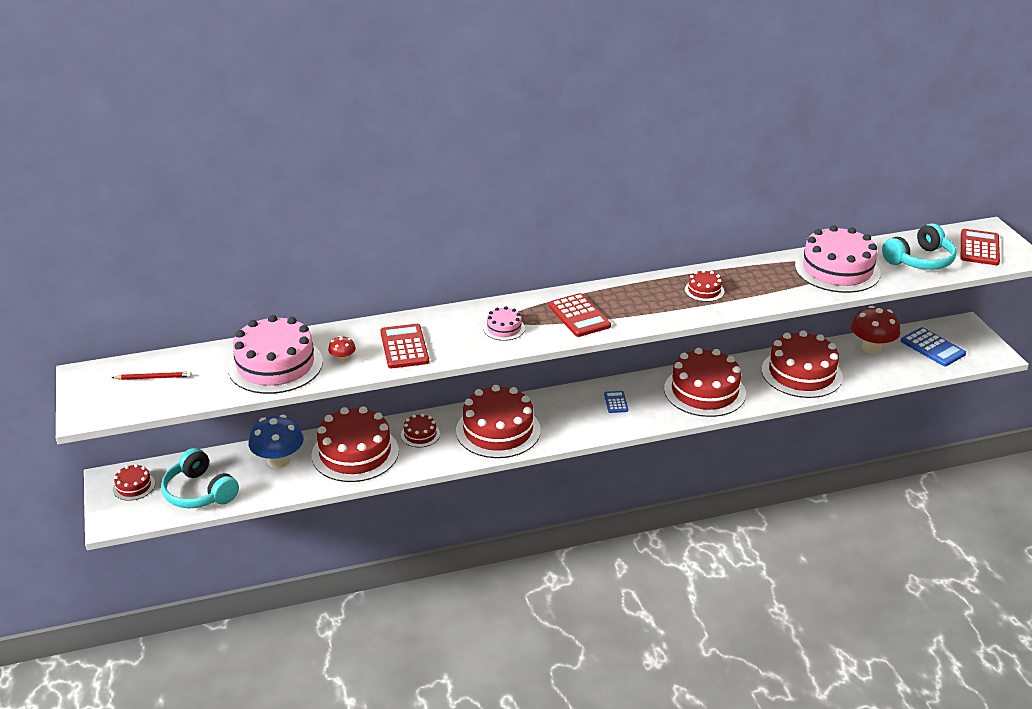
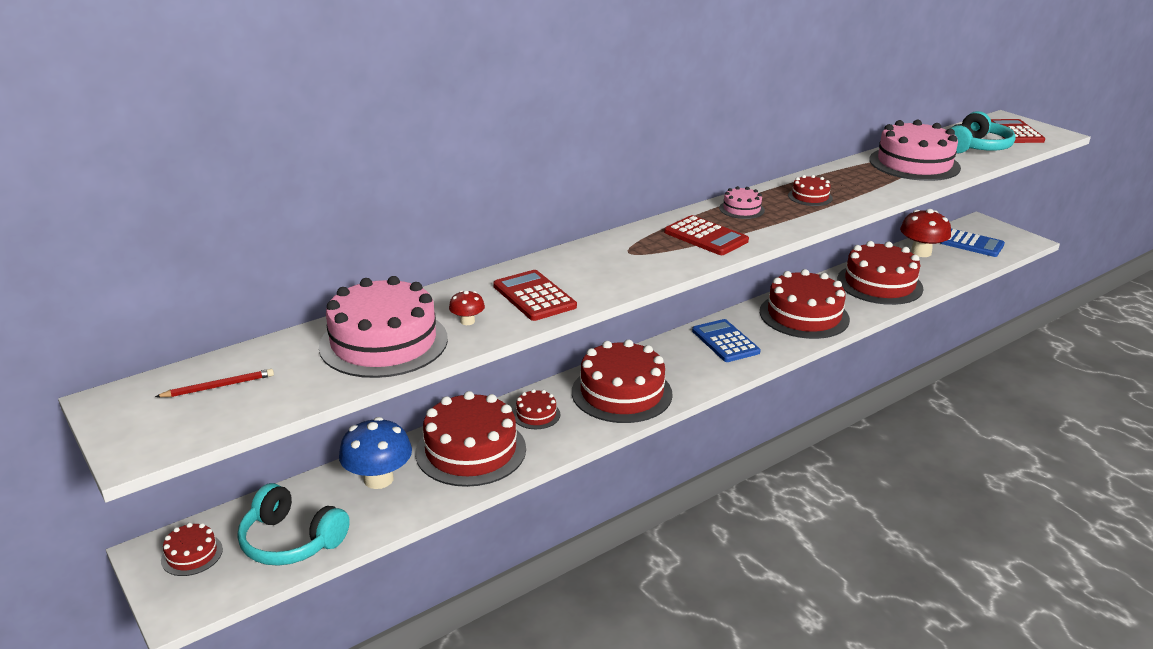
camera: 20 degrees left, 5 degrees down
pink cake [484,306,525,341] -> pink cake moved to [719,186,765,219]
blue calculator [604,391,628,413] -> blue calculator [692,319,761,362], size x1.84

